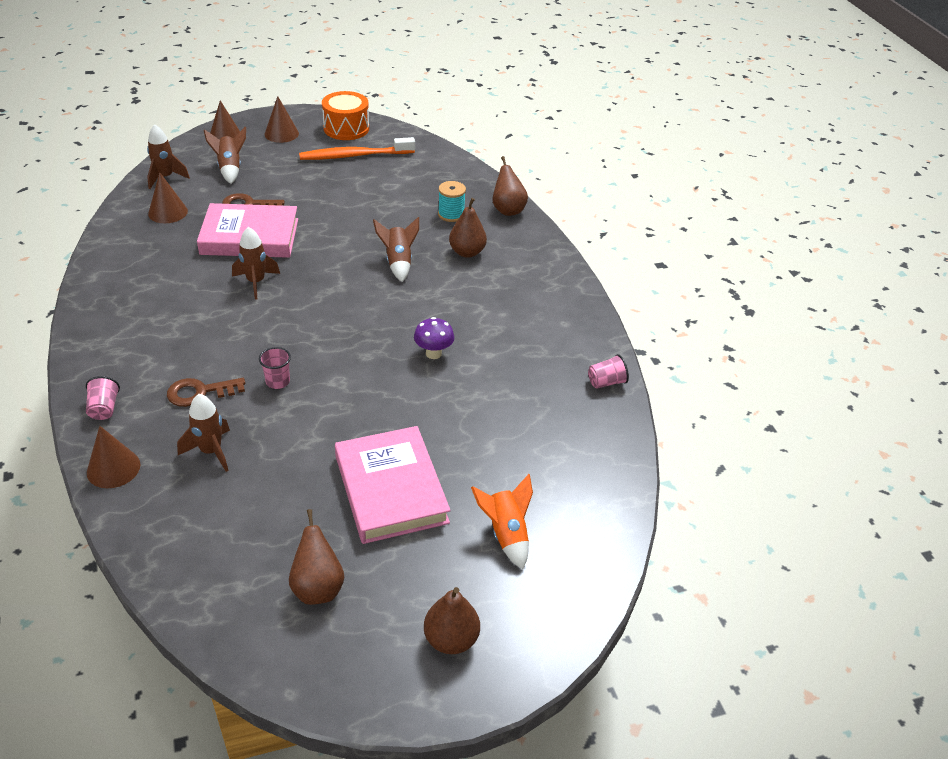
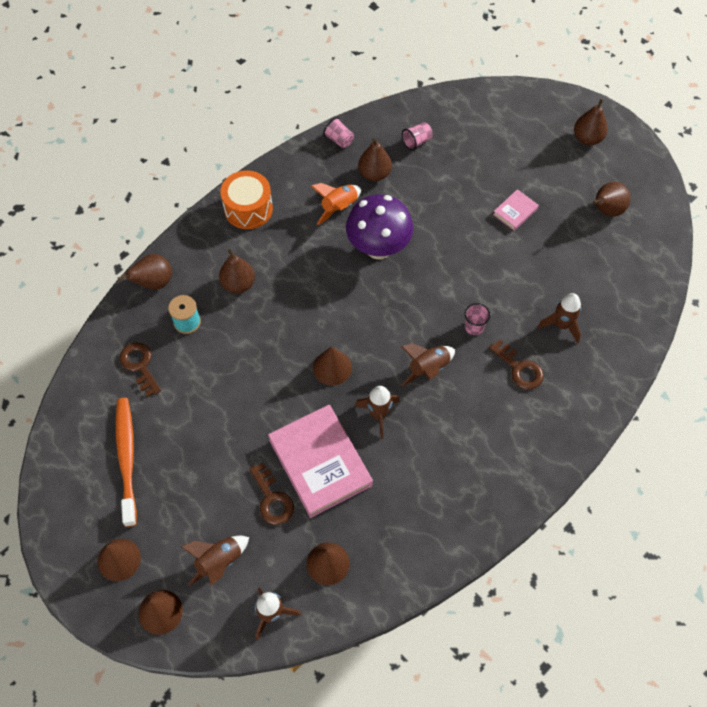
camera: 115 degrees left, 20 degrees up
pink cup [86,376,120,420] -> pink cup moved to [402,122,433,151]
brown cone [87,426,141,488] -> brown cone moved to [313,346,352,386]
orange toothbrush [299,137,415,160] -> orange toothbrush turned 150 degrees counterclockwise [116,398,137,527]
orange drum [322,91,369,140] -> orange drum moved to [220,170,273,229]
pink book [335,426,451,544] -> pink book [493,189,539,231], size x0.46
brown rocket [373,217,419,282] -> brown rocket moved to [401,343,455,386]
purple mushroom [414,317,454,359] -> purple mushroom [346,195,413,259], size x1.99
orange rocket [471,474,533,569] -> orange rocket moved to [311,183,361,225]
none -> brown key [119,342,161,397]
none -> brown pear [358,138,392,181]

